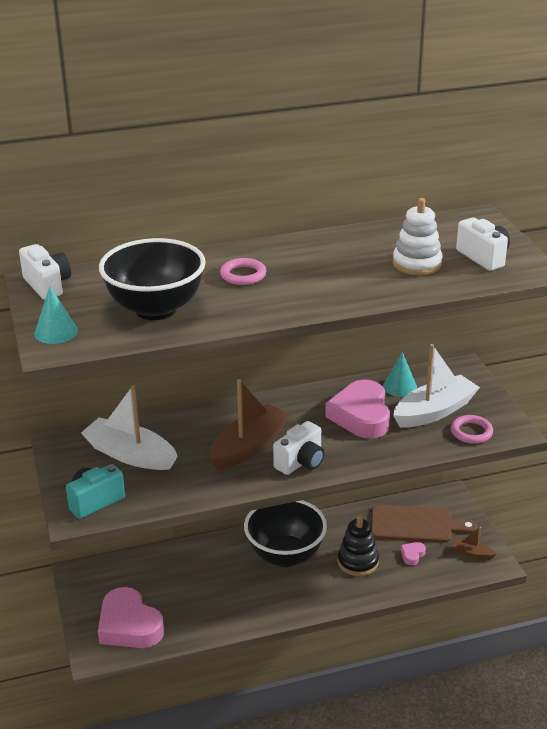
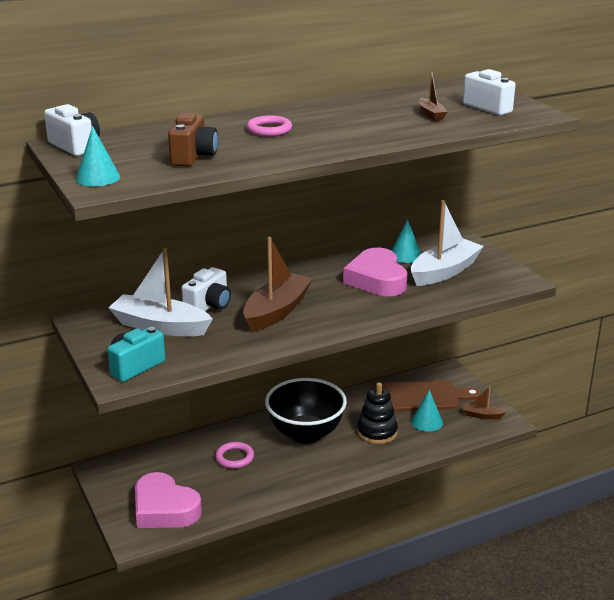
camera: 10 degrees left, 5 degrees down
black bowl [99,238,206,320] -> brown camera [168,113,218,167]
white camera [273,421,324,475] -> white camera moved to [181,267,231,311]
white stacking toy [393,198,443,275] -> brown boat [419,72,448,121]
pink heart [401,542,426,565] -> turquoise cone [411,390,443,432]
pink ring [451,415,493,444] -> pink ring moved to [215,442,254,469]

